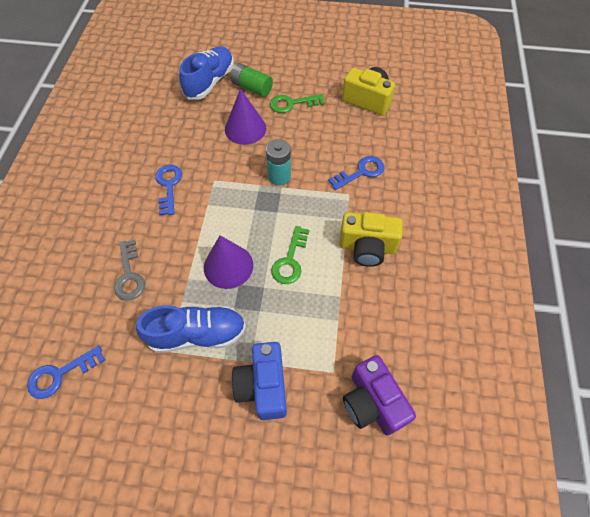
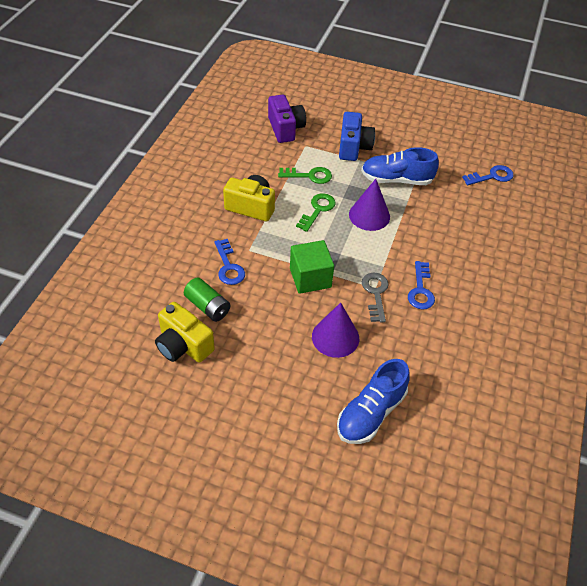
camera: 170 degrees left, 10 degrees down
grey key [114,239,145,301] -> grey key moved to [362,273,389,322]
green battery [231,63,273,97] -> green battery moved to [184,277,230,322]
turquoise battery [266,139,291,186] -> green cube [290,240,334,294]
green key [270,94,325,113] -> green key moved to [278,167,332,184]
blue key [328,156,385,190] -> blue key turned 90 degrees counterclockwise [214,239,245,285]

